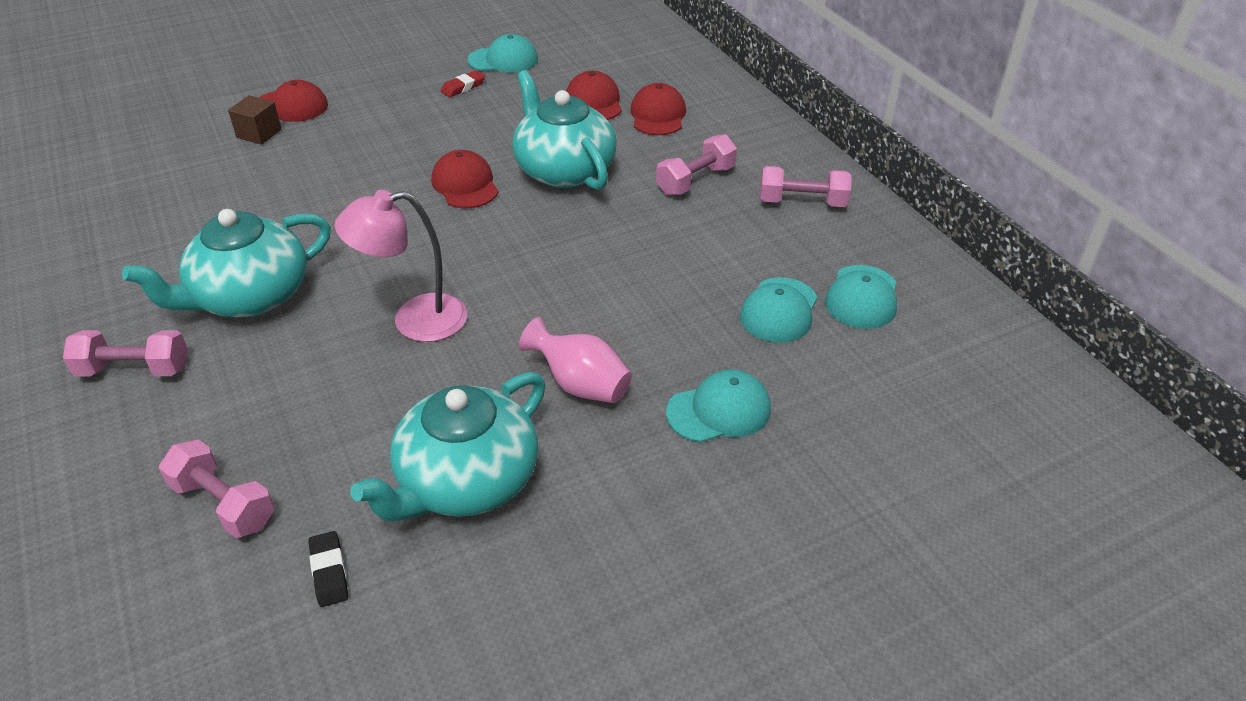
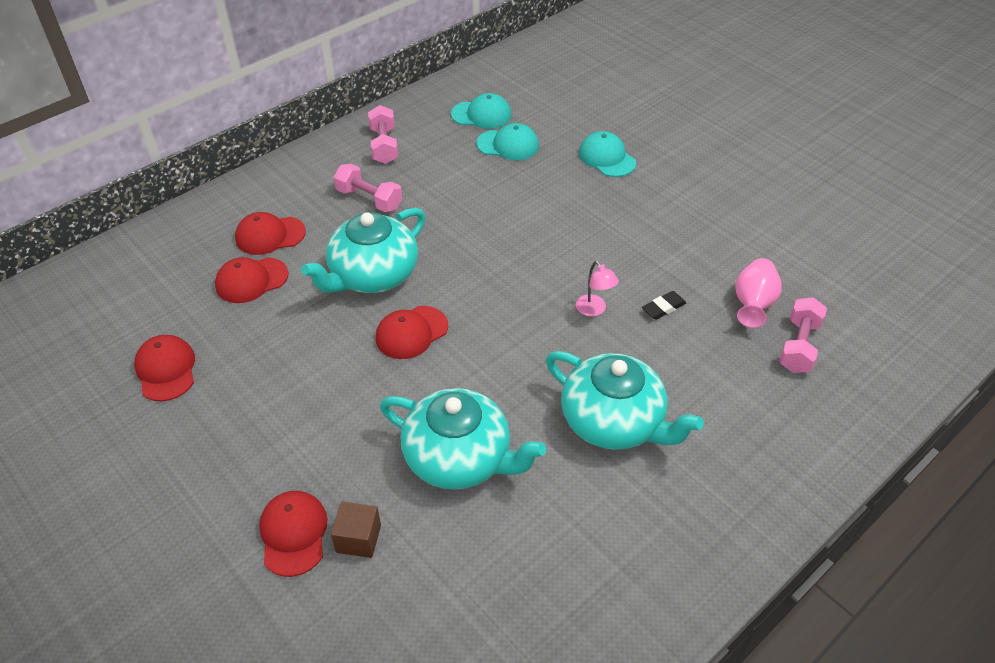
camera: 105 degrees left, 5 degrees up
pink dumbbell [63,330,188,376] -> none
black eraser [308,531,348,607] -> black eraser moved to [642,291,686,320]
pink lamp [335,190,467,342] -> pink lamp [576,261,619,317], size x0.55
turquoise teapot [350,372,546,521] -> turquoise teapot moved to [380,388,546,490]
red eraser [440,70,485,97] -> none
turquoise cap [467,34,538,73] -> red cap [134,335,195,401]
pink vase [519,317,632,403] -> pink vase moved to [735,258,782,328]

